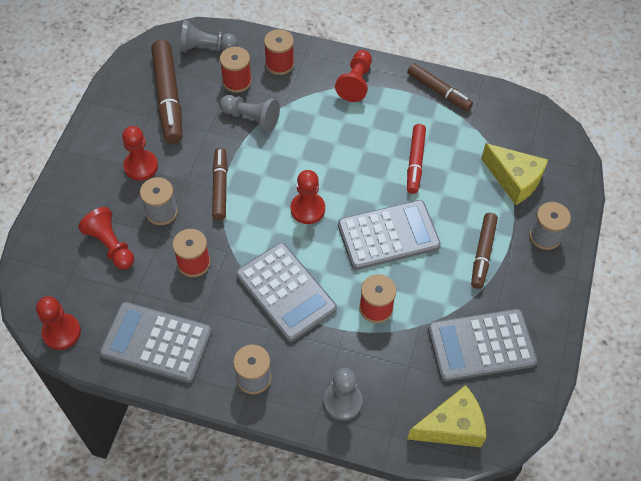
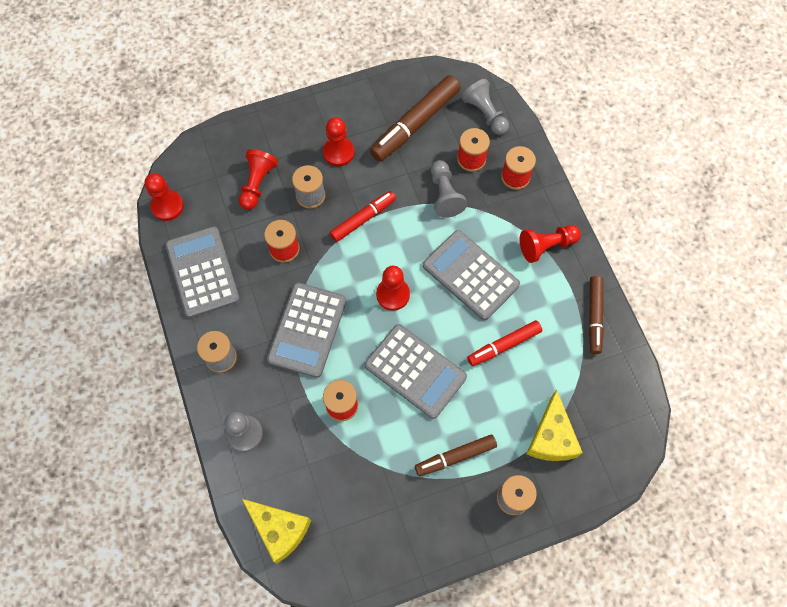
camera: 55 degrees right, 10 degrees up
brown marker [212,148,227,220] -> red marker [330,191,396,242]
grey calculator [428,309,537,381] -> grey calculator moved to [423,230,520,320]

